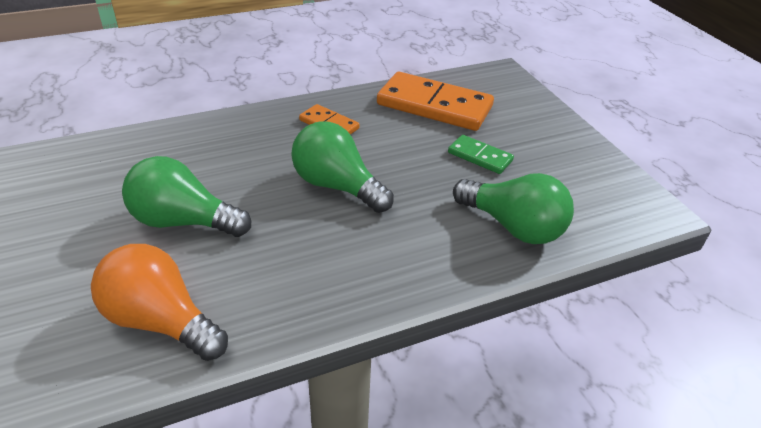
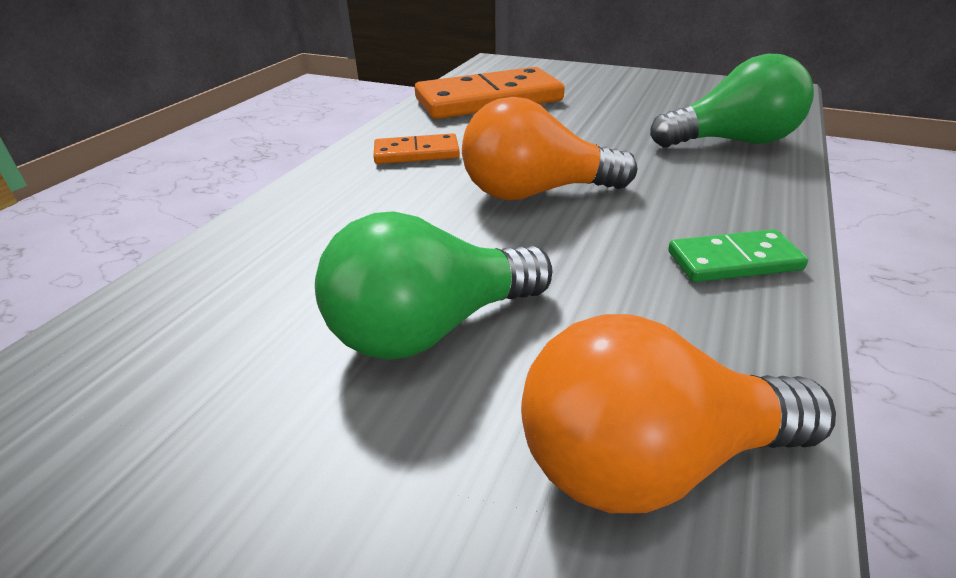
camera: 40 degrees left, 5 degrees down
green light bulb [291,122,394,213] -> orange light bulb [462,97,637,200]
green domino [448,135,514,174] -> green domino moved to [668,229,808,282]

